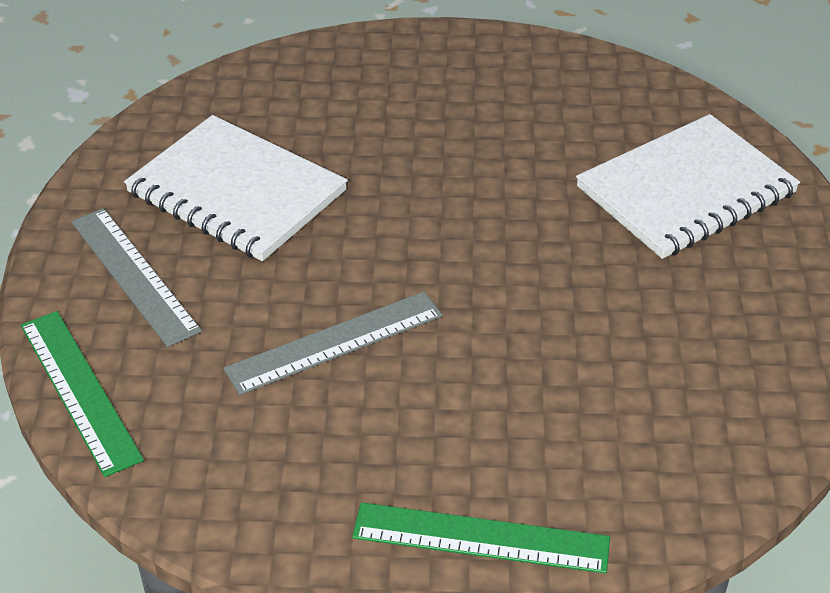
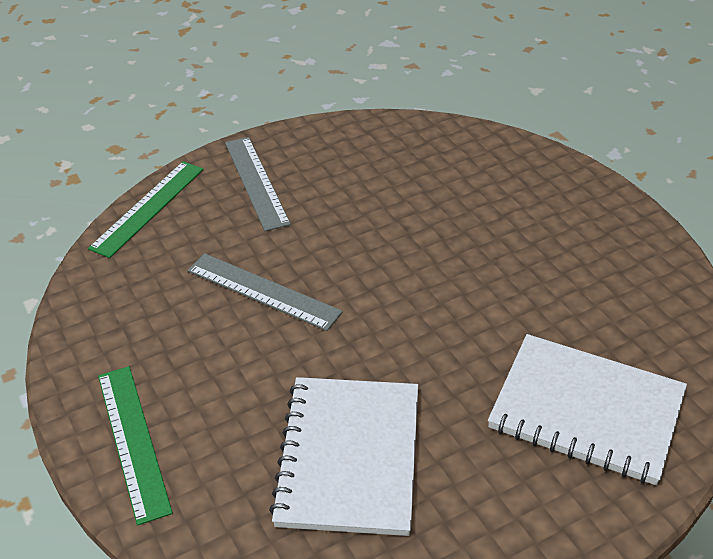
camera: 60 degrees right, 0 degrees up
grey ruler [71,208,202,347] -> grey ruler turned 45 degrees counterclockwise [225,137,291,231]
white notebook [124,115,348,261] -> white notebook moved to [269,377,418,536]

